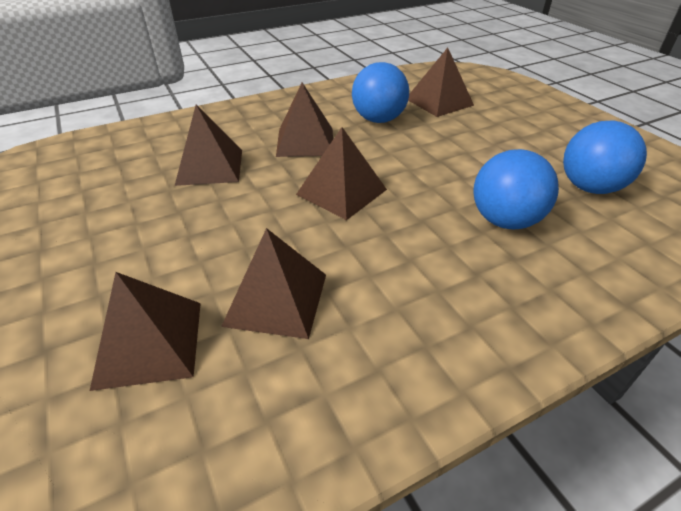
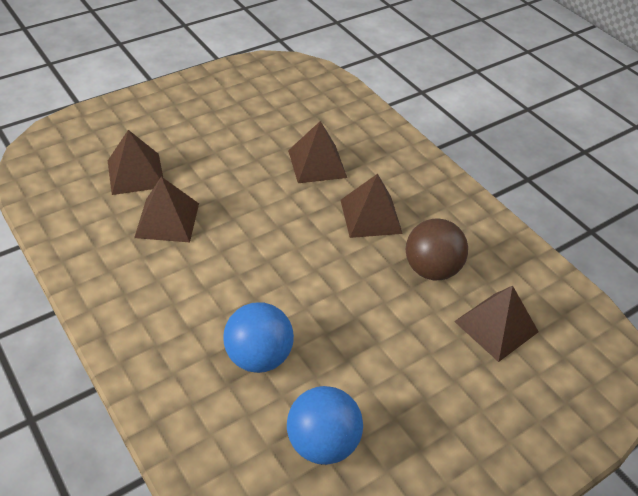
camera: 80 degrees right, 5 degrees up
brown pyramid [296,127,387,220] -> none
blue ball [352,62,409,123] -> brown ball [406,218,468,280]

